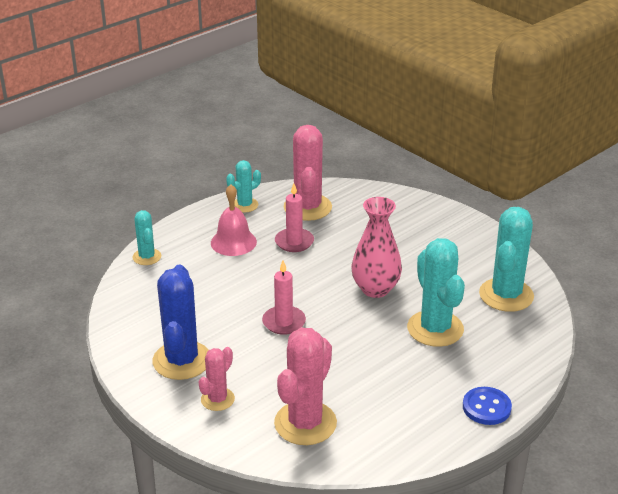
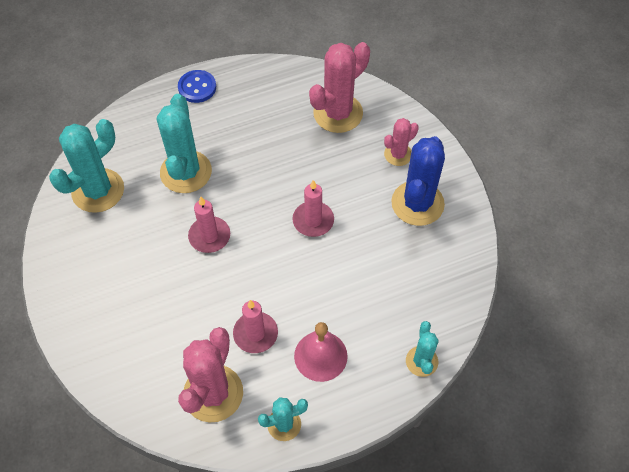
camera: 160 degrees left, 25 degrees up
pink vase [351,197,402,298] -> pink candle [188,196,230,253]

